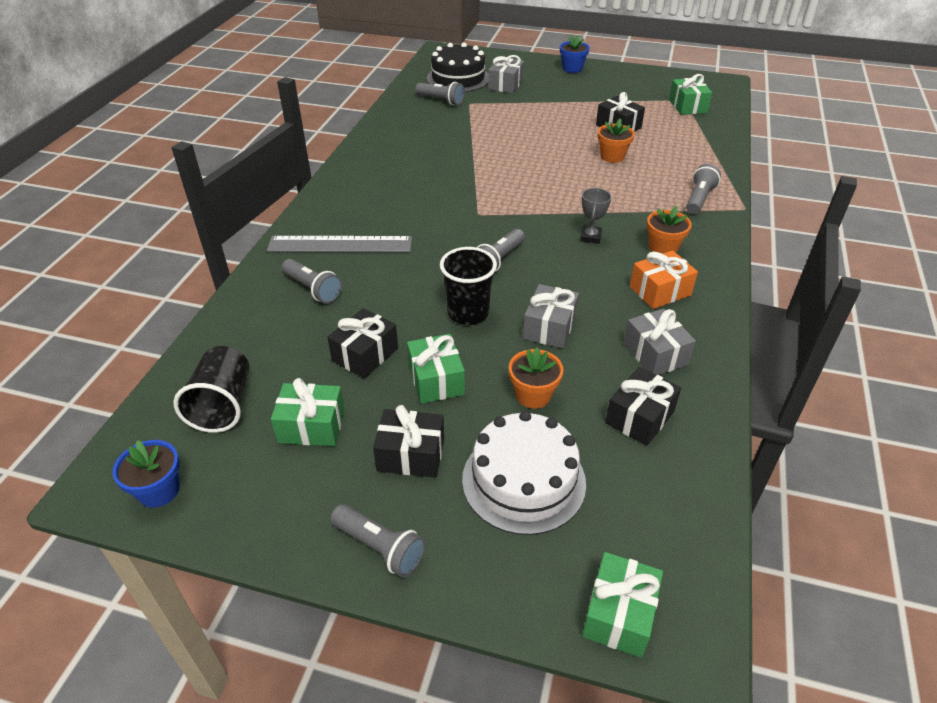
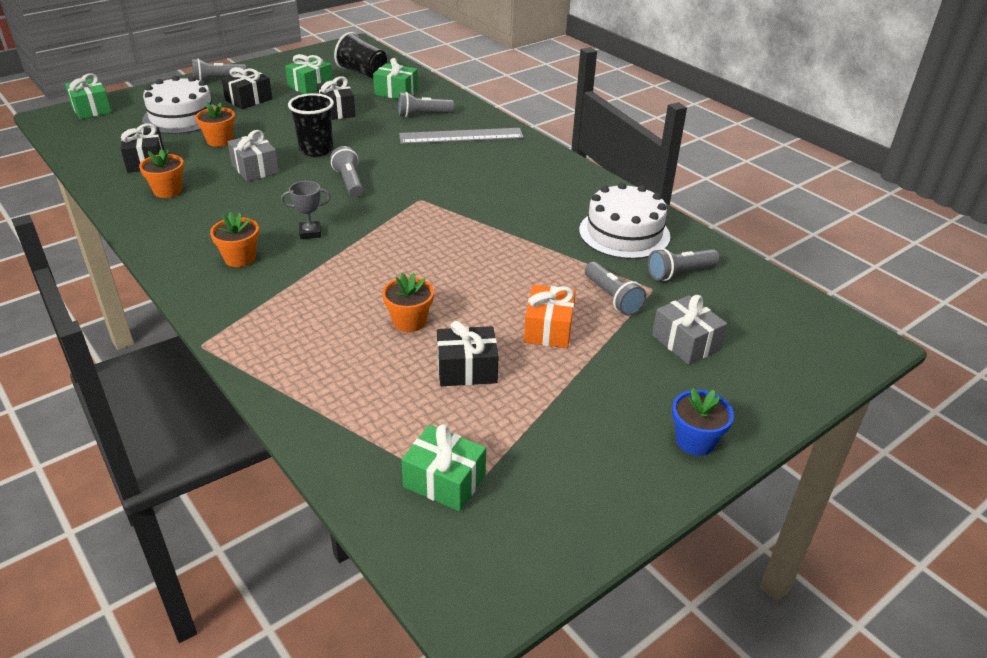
camera: 125 degrees right, 5 degrees down
blue flower pot [112,440,180,508] -> none
grey ruler [267,236,412,252] -> grey ruler turned 45 degrees clockwise [399,128,524,144]
green gift [407,334,465,404] -> green gift moved to [373,58,418,99]
black cake [427,43,488,92] -> none
grey trophy [580,188,611,244] -> grey trophy turned 60 degrees counterclockwise [281,181,331,239]
grey gift [623,308,696,375] -> orange flower pot [139,149,184,198]
orange gift [630,250,698,309] -> orange gift moved to [524,285,576,348]
grey flashlight [686,164,721,214] -> grey flashlight moved to [585,262,646,315]
none -> white cake [579,183,670,259]

